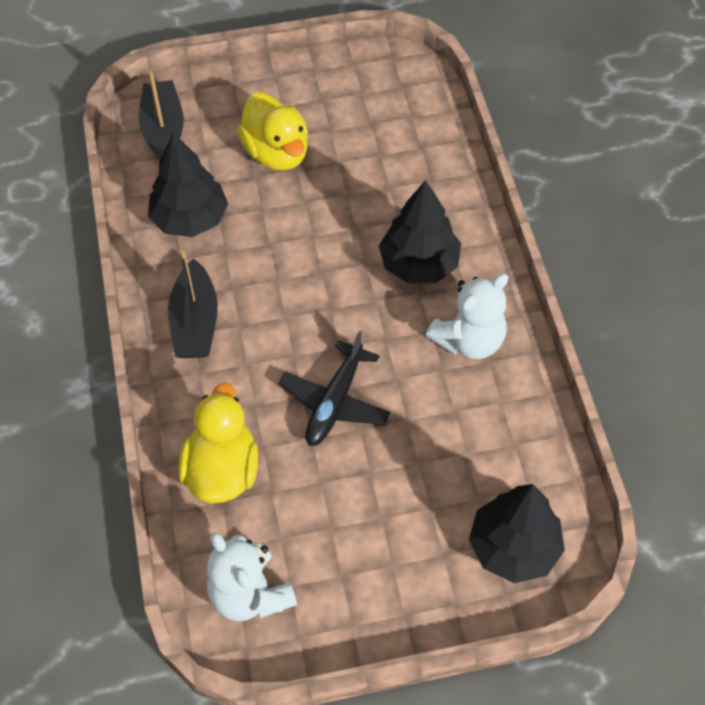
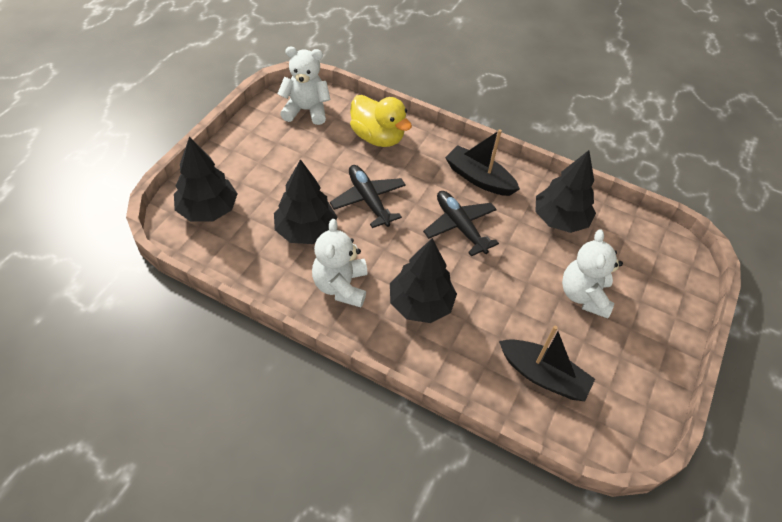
camera: 125 degrees right, 5 degrees down
black boat [139,72,184,160] -> black boat moved to [499,326,595,401]
yellow duck [237,92,308,171] -> white teddy bear [562,229,623,319]
none -> black tree [274,159,337,244]
none -> black plane [423,191,499,256]

